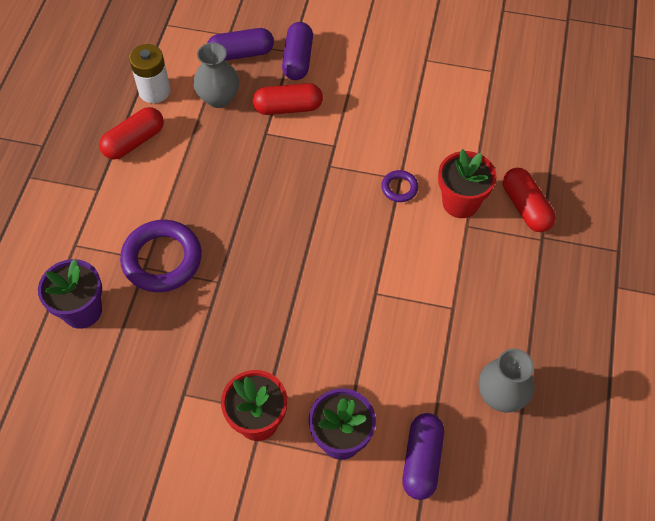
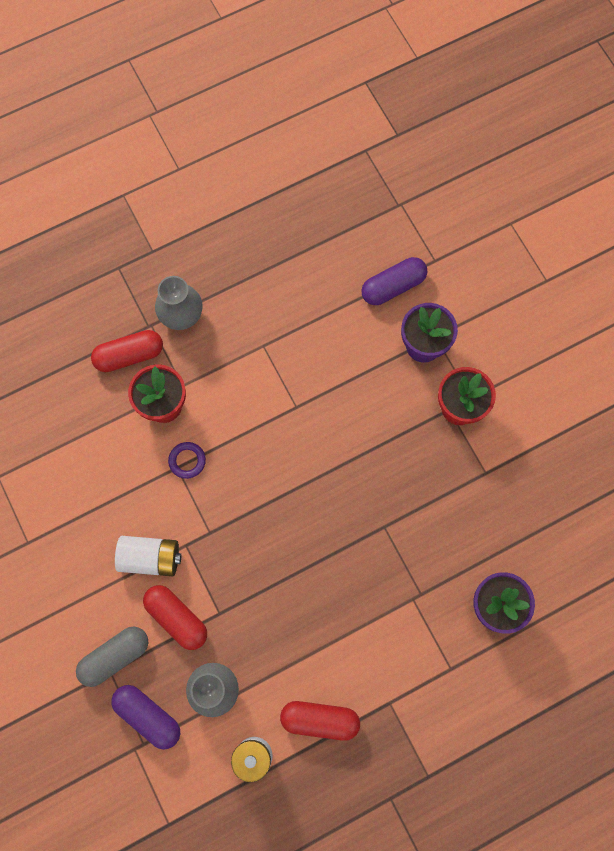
camera: 130 degrees left, 15 degrees up
purple ring [120,220,202,292] -> none
purple capsule [282,22,313,80] -> grey capsule [76,627,149,687]
grey vase [478,349,535,413] -> grey vase moved to [155,276,203,330]
red capsule [503,168,556,232] -> red capsule turned 45 degrees clockwise [91,330,163,372]
none -> white battery [115,536,181,576]

